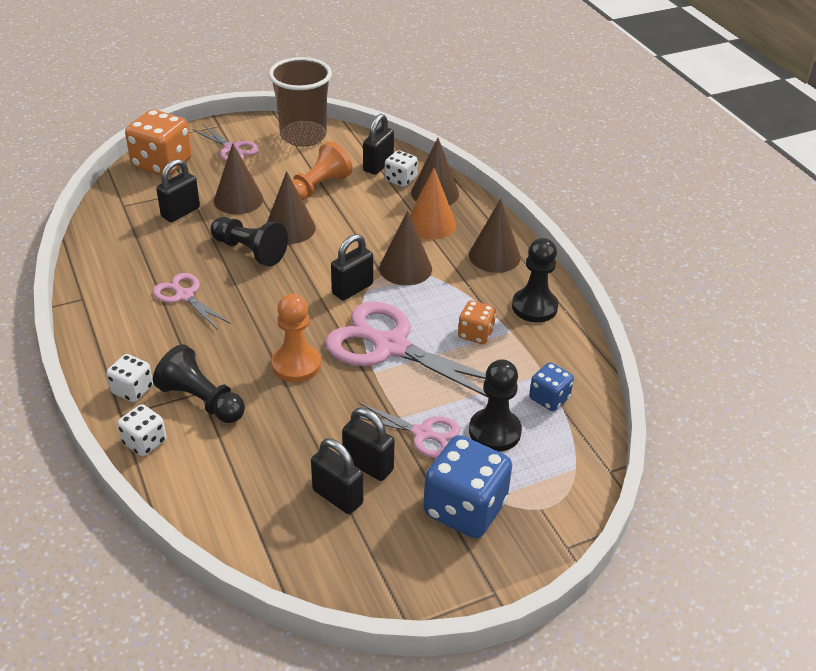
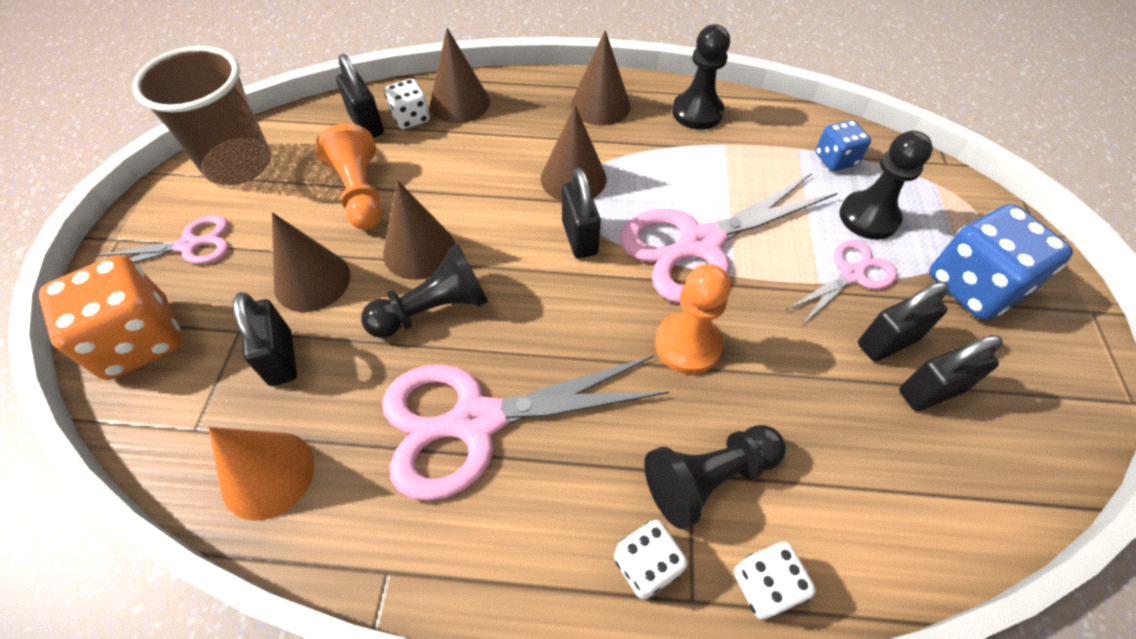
camera: 60 degrees left, 15 degrees up
pink scissors [153,273,231,330] -> pink scissors [382,356,669,501], size x1.90
orange cone [410,168,456,240] -> orange cone moved to [209,427,315,521]
orange dice [458,300,496,344] -> none

